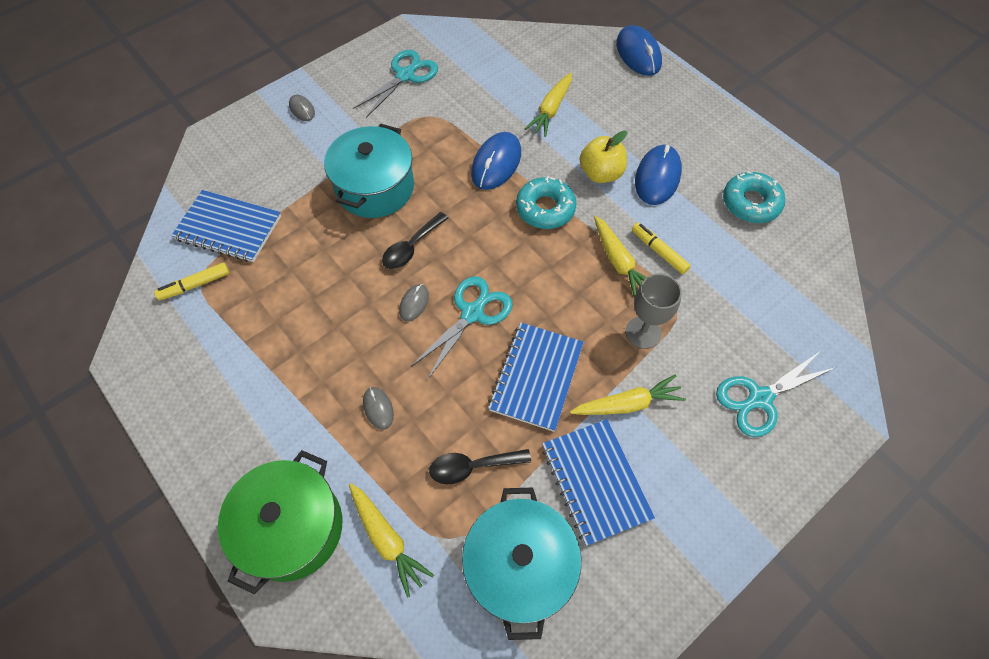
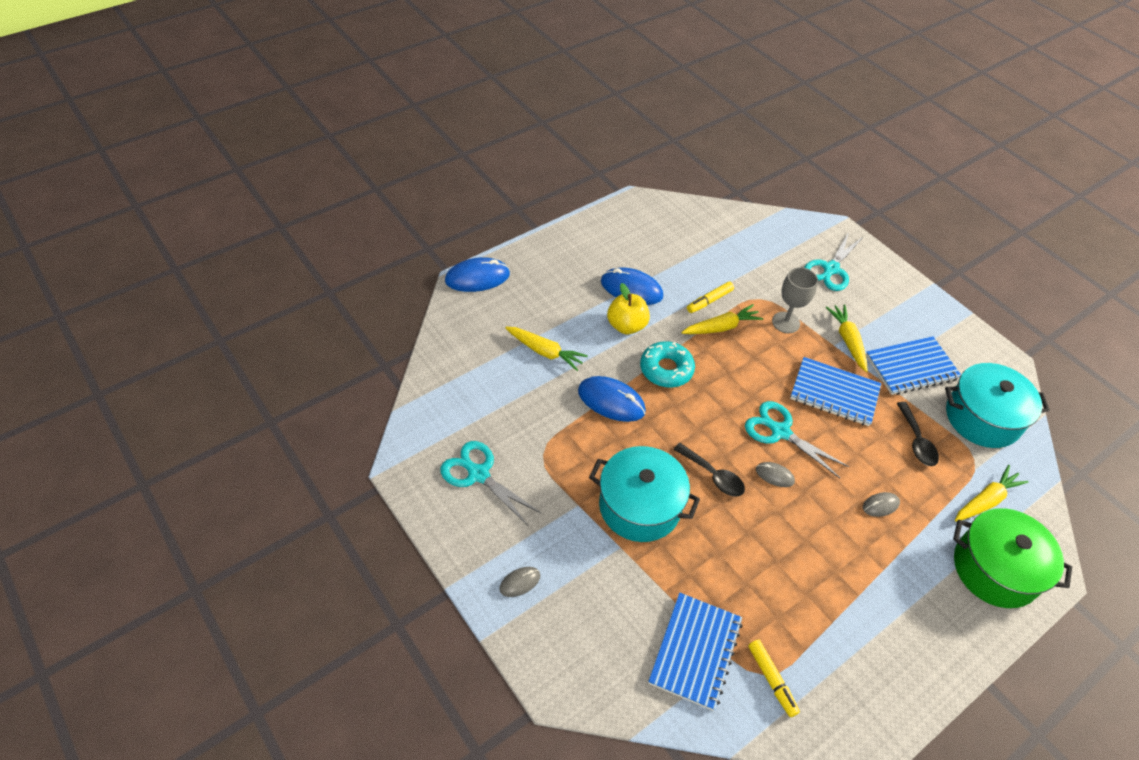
camera: 90 degrees left, 10 degrees down
turquoise scissors [716,352,836,437] -> turquoise scissors turned 60 degrees clockwise [804,232,863,291]
turquoise donut [723,171,785,223] -> none

